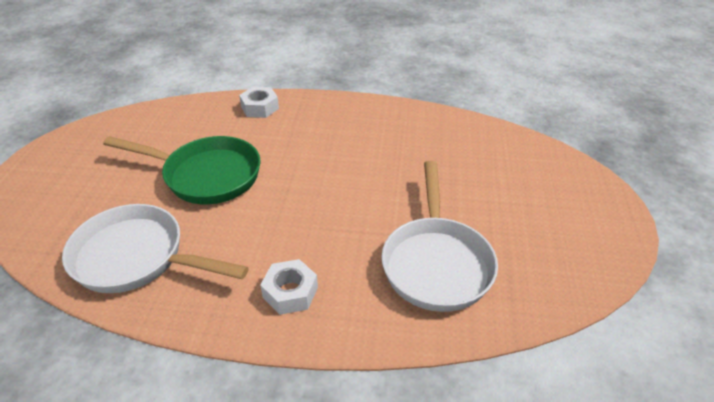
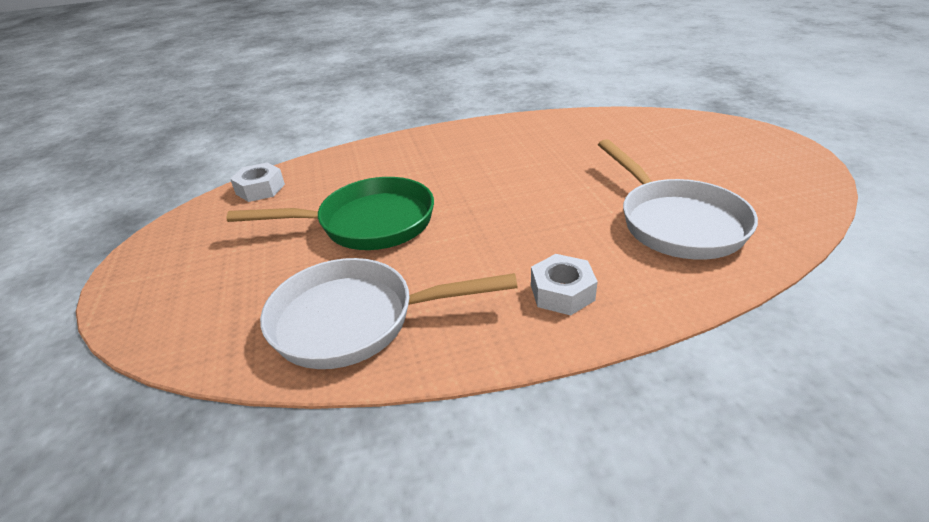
camera: 20 degrees left, 5 degrees down
white nut [239,87,279,118] -> white nut moved to [230,163,285,202]

